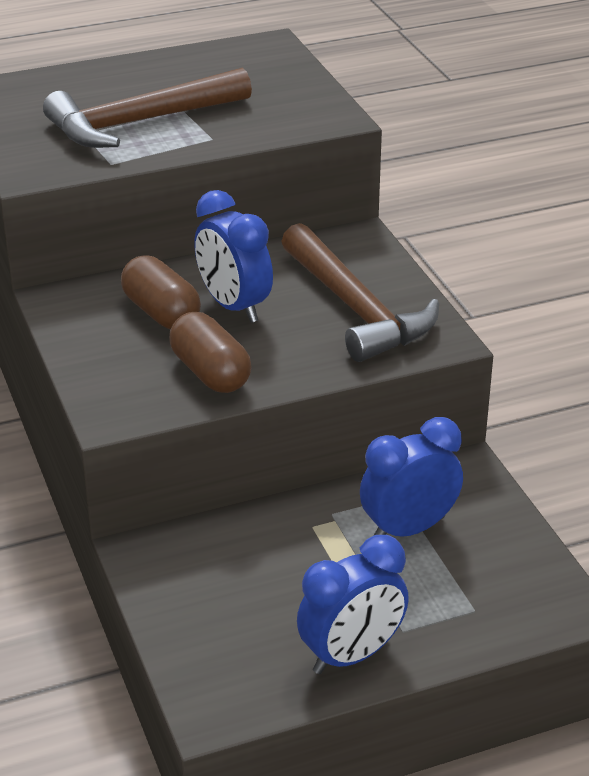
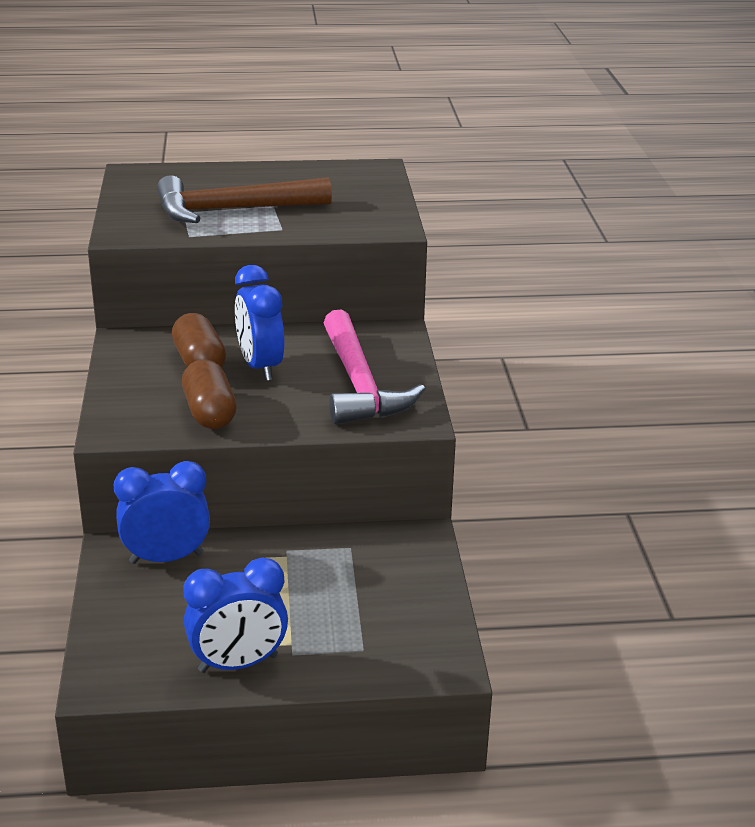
camera: 15 degrees right, 5 degrees down
brown hammer [281,223,439,362] -> pink hammer [324,309,425,424]
blue clock [360,417,463,537] -> blue clock moved to [114,461,210,564]

